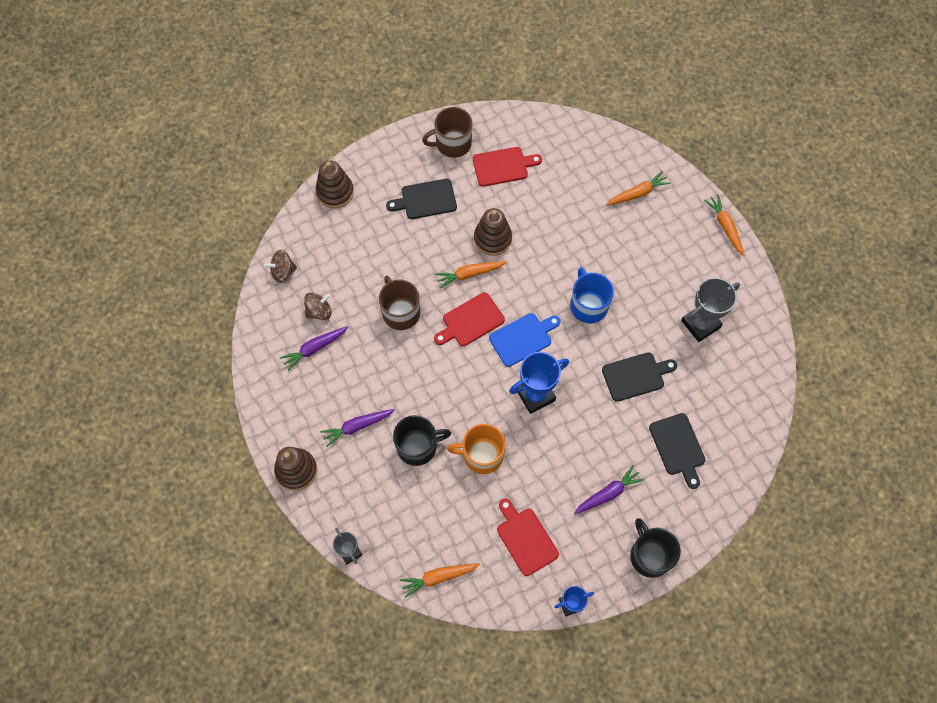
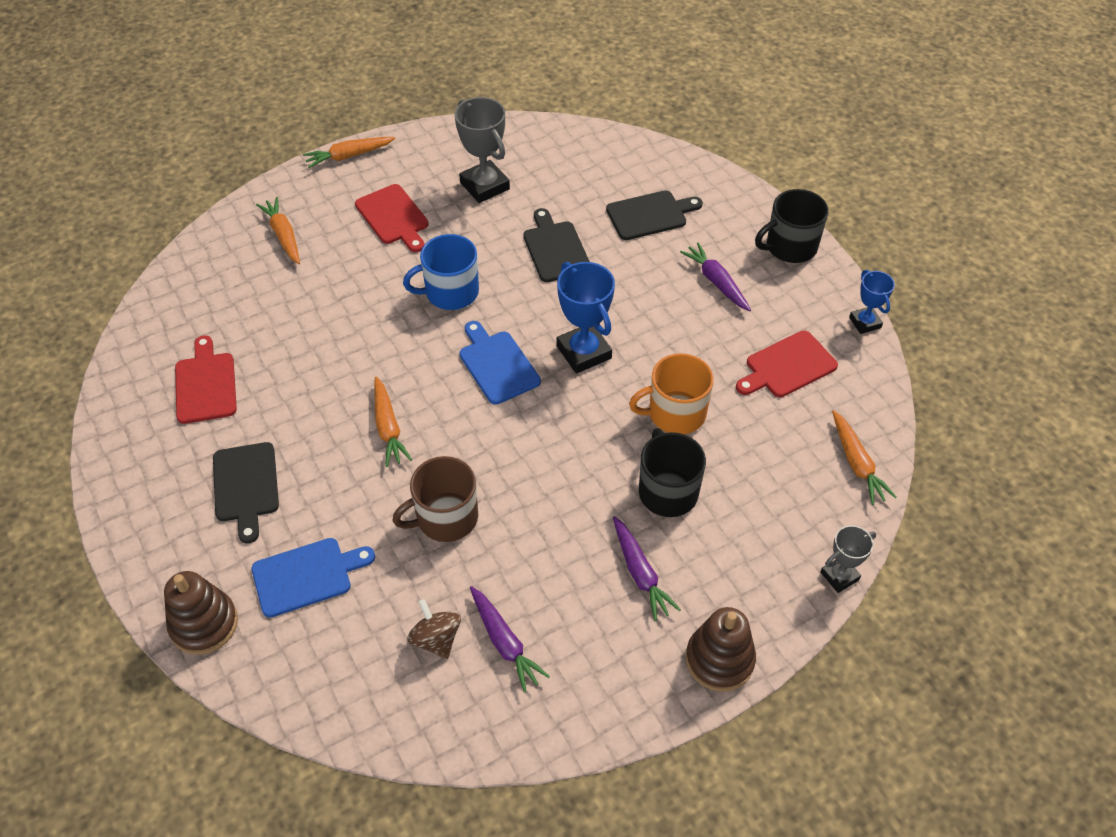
camera: 90 degrees left, 15 degrees down
brown spinning top [264,250,297,283] -> none
brown mug [422,107,472,158] -> none
red cutting board [434,292,505,346] -> red cutting board moved to [355,184,428,252]
orange mug [447,424,506,474] -> orange mug turned 75 degrees clockwise [629,353,714,434]
brown stacking toy [474,208,512,256] -> none
none -> blue cutting board [252,538,375,618]

